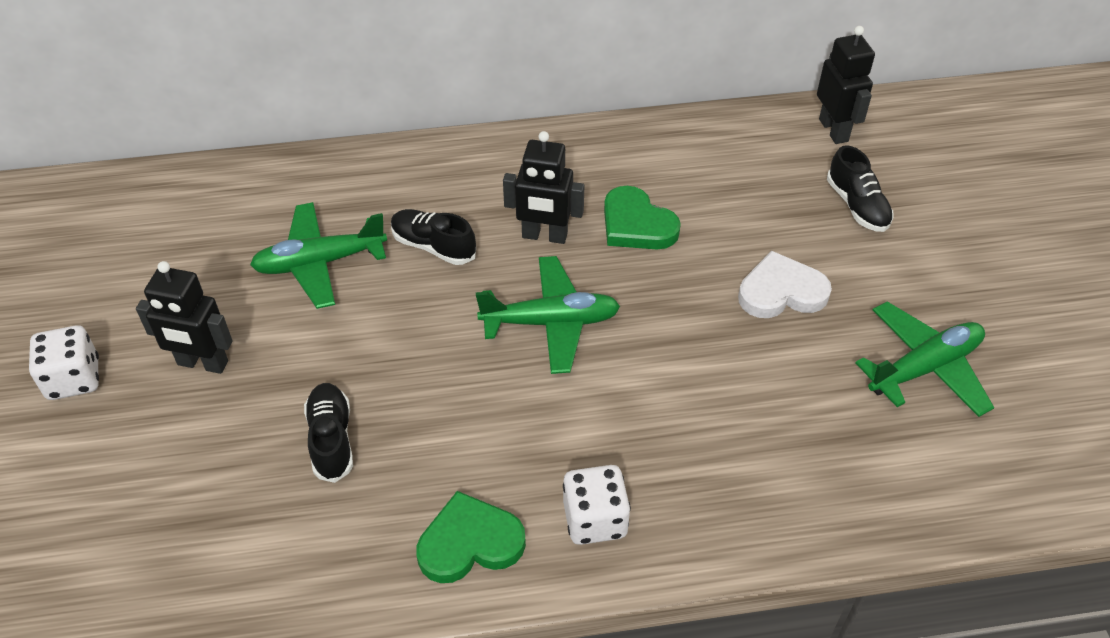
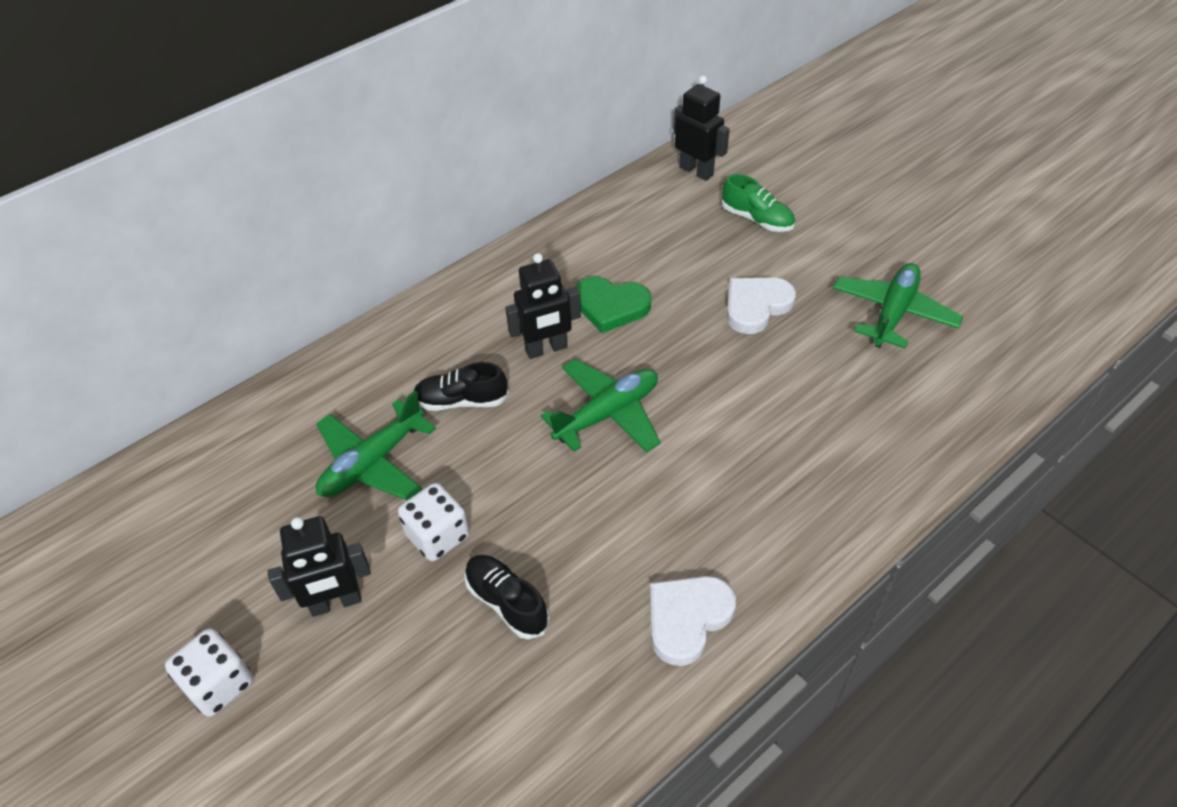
camera: 30 degrees left, 0 degrees up
green heart [416,491,526,583] -> white heart [650,576,736,666]
white dice [563,465,631,545] -> white dice moved to [398,483,469,561]
black shoe [827,145,893,232] -> green shoe [722,174,795,232]

